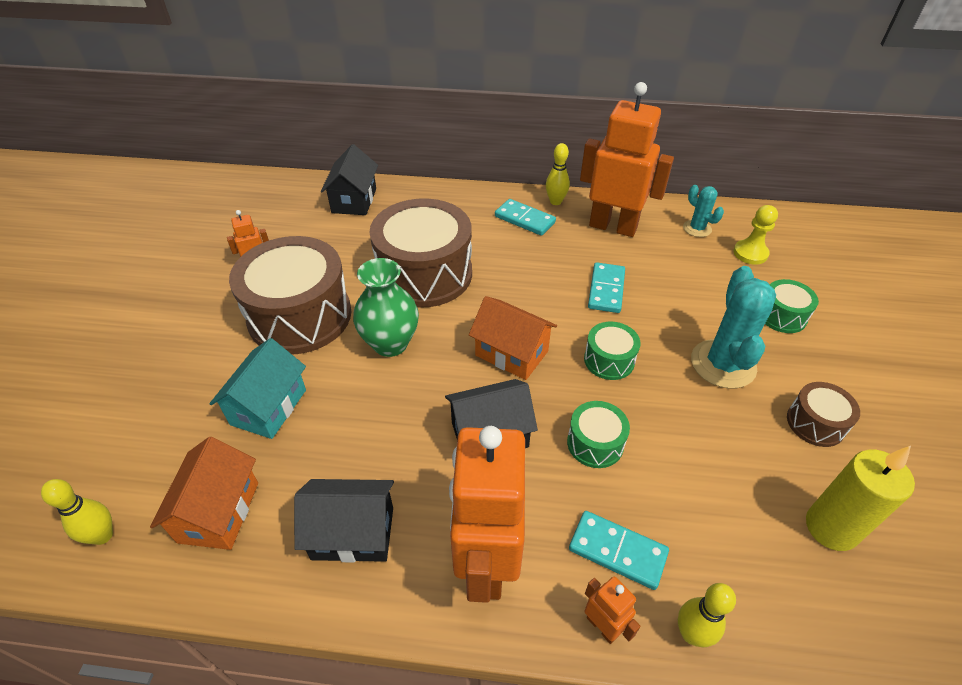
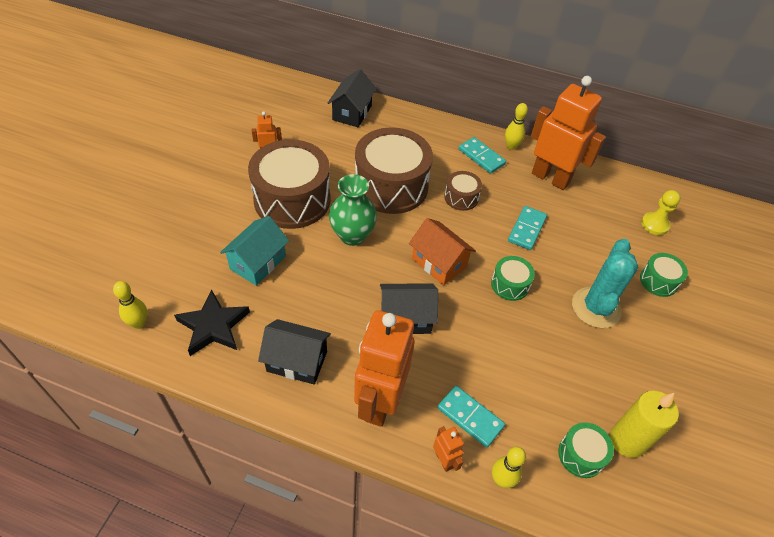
camera: 10 degrees right, 5 degrees up
orange house [150,437,258,550] -> black star [174,289,250,356]
green drum [567,401,630,468] -> green drum moved to [558,422,614,478]
turquoise cactus [683,185,724,237] -> none
brown drum [787,382,860,447] -> brown drum moved to [444,171,482,211]

